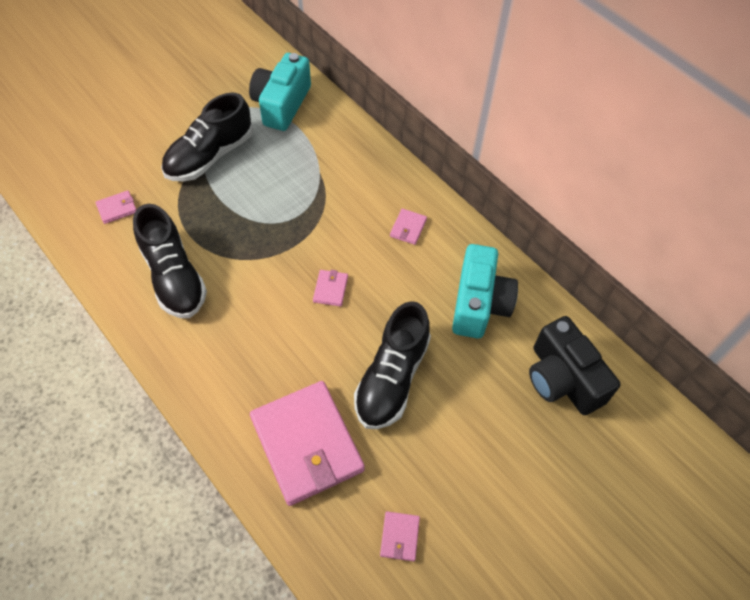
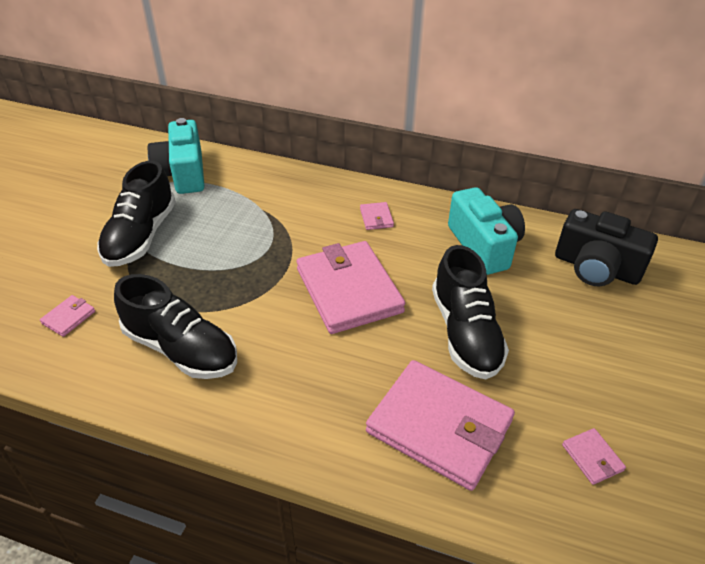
camera: 30 degrees left, 15 degrees down
pink wallet [313,270,348,307] -> pink wallet [297,241,405,334], size x2.49

